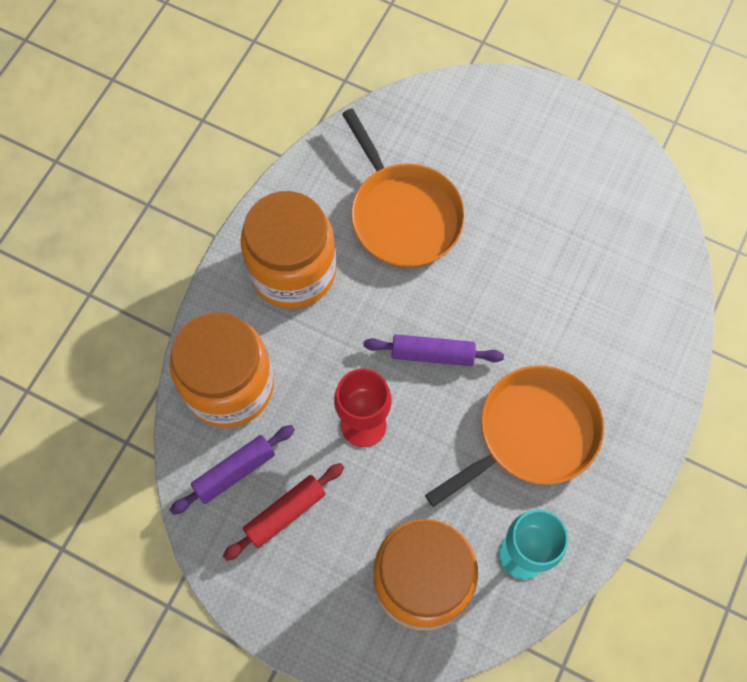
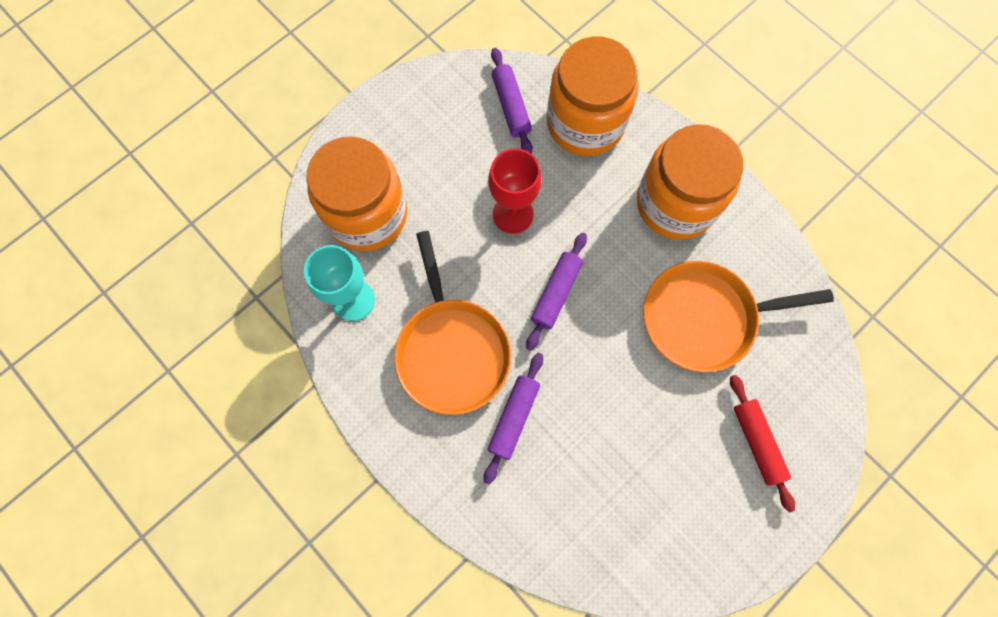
camera: 110 degrees right, 5 degrees up
red rolling pin [223,463,344,561] -> red rolling pin moved to [730,375,795,512]
none -> purple rolling pin [484,353,543,484]

